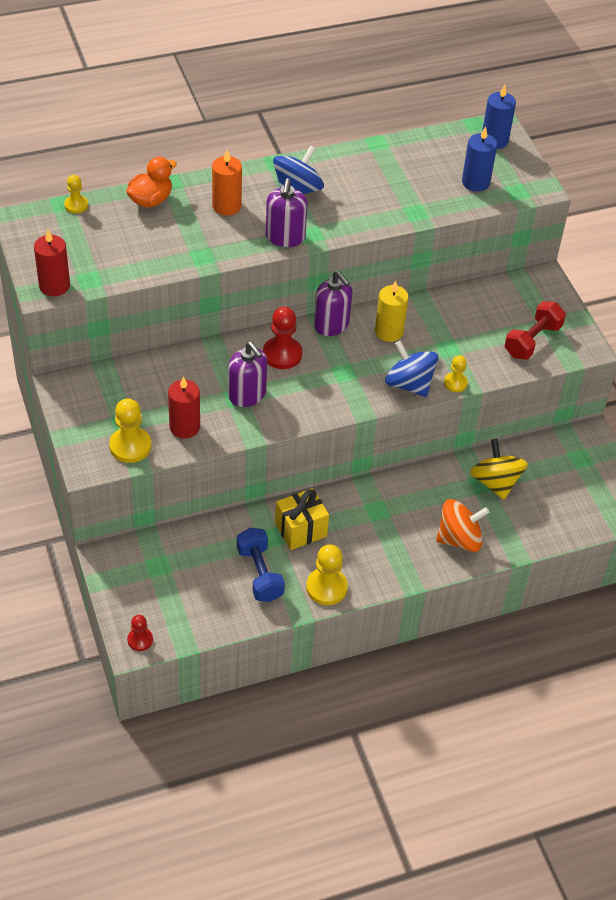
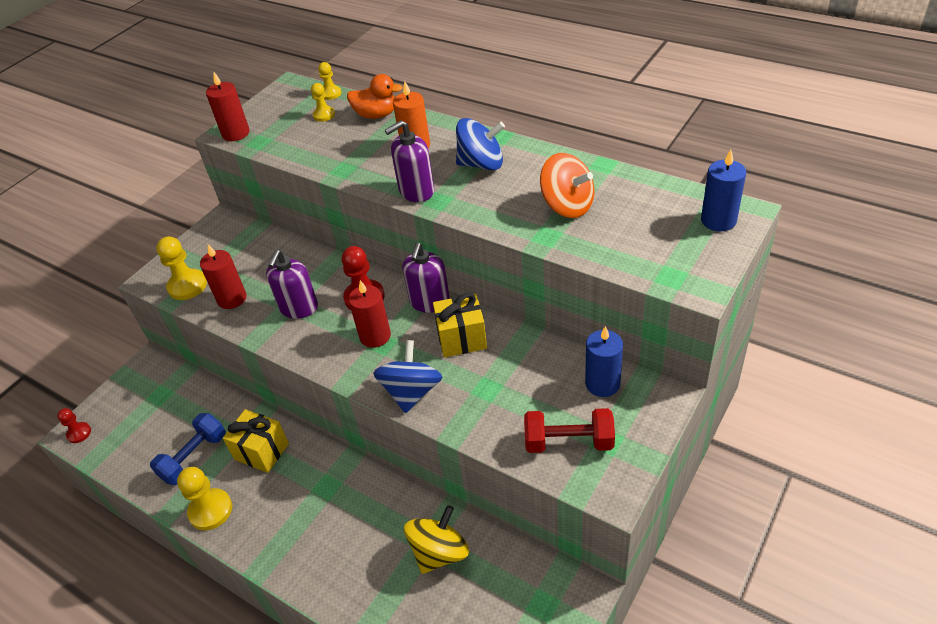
camera: 60 degrees right, 5 degrees down
yellow candle [375,281,409,342] -> yellow gift [433,292,487,357]
orange spinning top [436,499,490,552] -> orange spinning top moved to [540,153,594,218]
yellow pawn [444,355,468,392] -> yellow pawn moved to [311,83,335,122]
blue candle [462,126,497,192] -> blue candle moved to [585,326,623,397]
none -> red candle [348,280,391,348]

